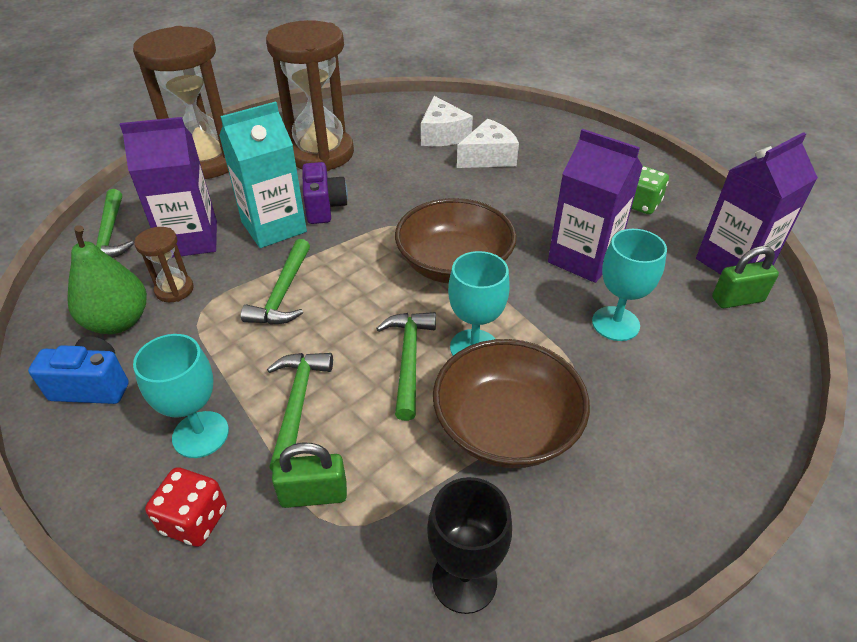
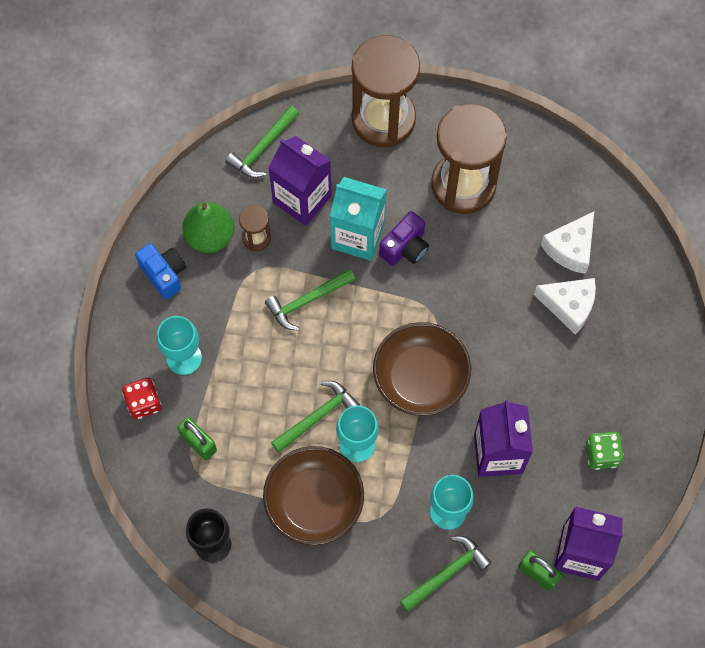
camera: 50 degrees right, 25 degrees up
green hammer [267,353,333,471] -> green hammer moved to [400,536,492,612]

